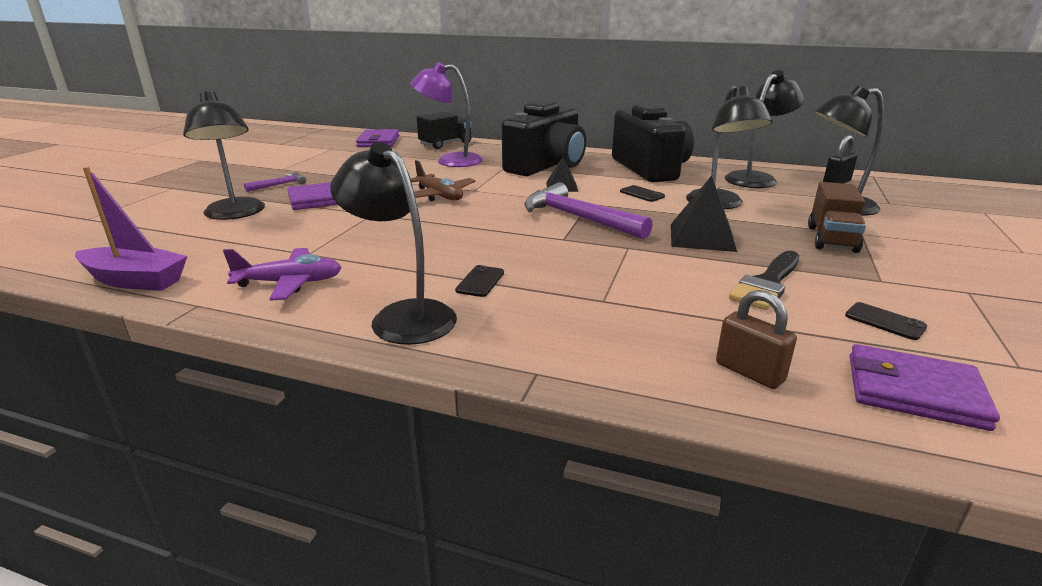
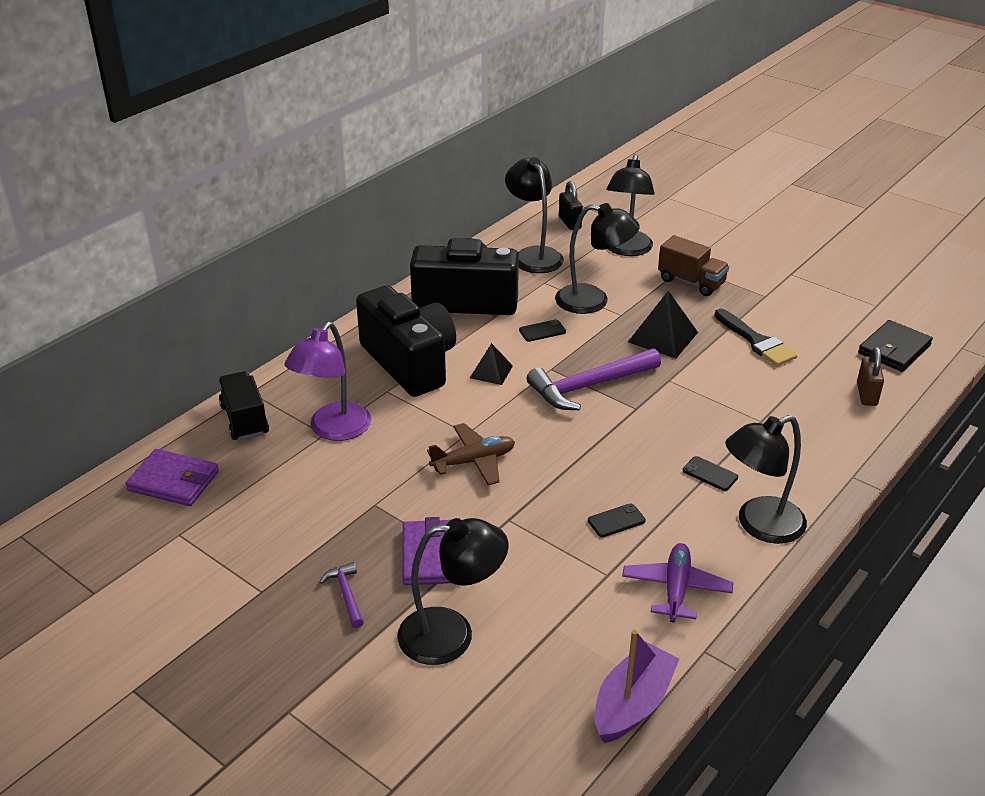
camera: 70 degrees left, 10 degrees up
brown padlock [716,290,797,389] -> brown padlock turned 60 degrees counterclockwise [857,347,884,406]
black phone [845,302,927,340] -> black phone moved to [588,503,646,537]
purple wallet [850,344,1000,431] -> black wallet [858,320,933,372]

